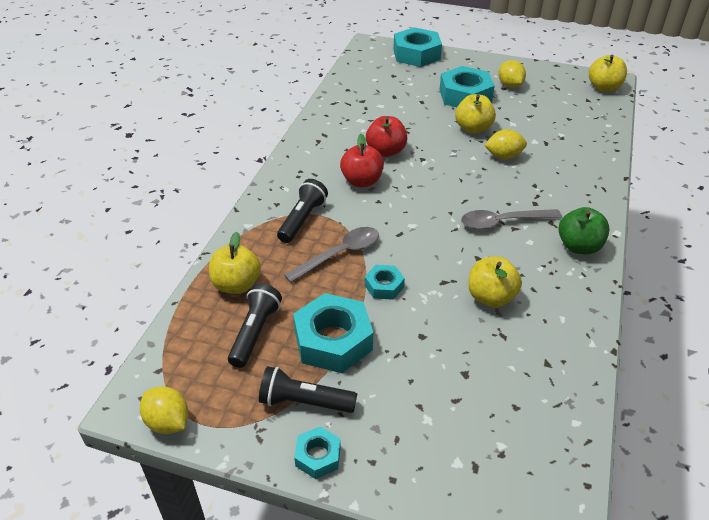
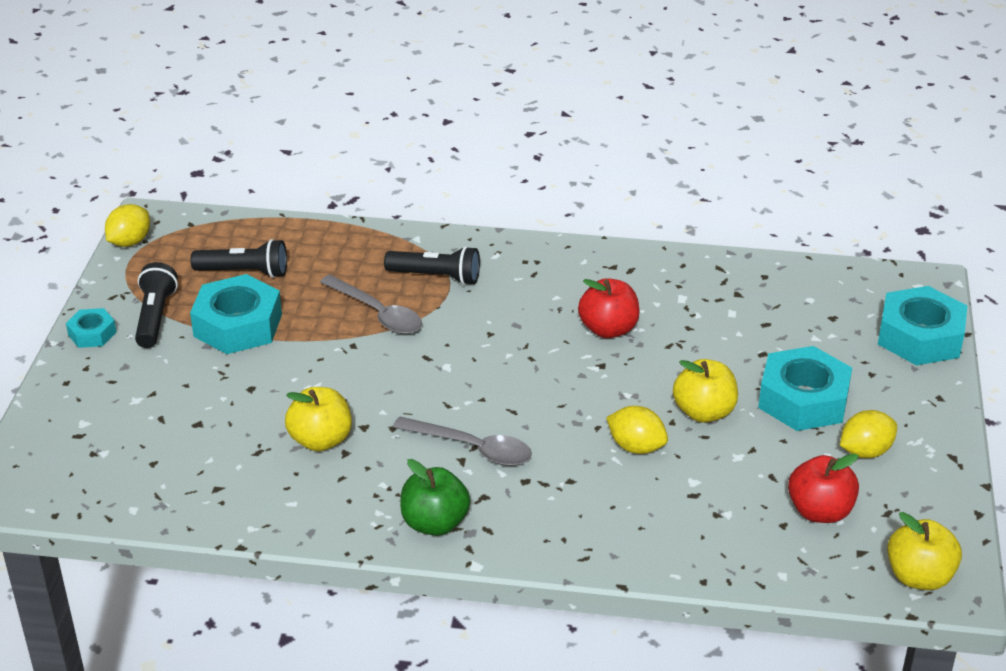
camera: 80 degrees right, 5 degrees down
yellow apple [209,232,261,294] -> none
red apple [340,134,384,187] -> red apple moved to [788,454,859,523]
turquoise nut [365,265,405,300] -> none
grey spoon [461,209,562,230] -> grey spoon turned 135 degrees clockwise [392,416,532,466]
yellow lemon [484,129,527,159] -> yellow lemon turned 45 degrees counterclockwise [606,406,668,454]

